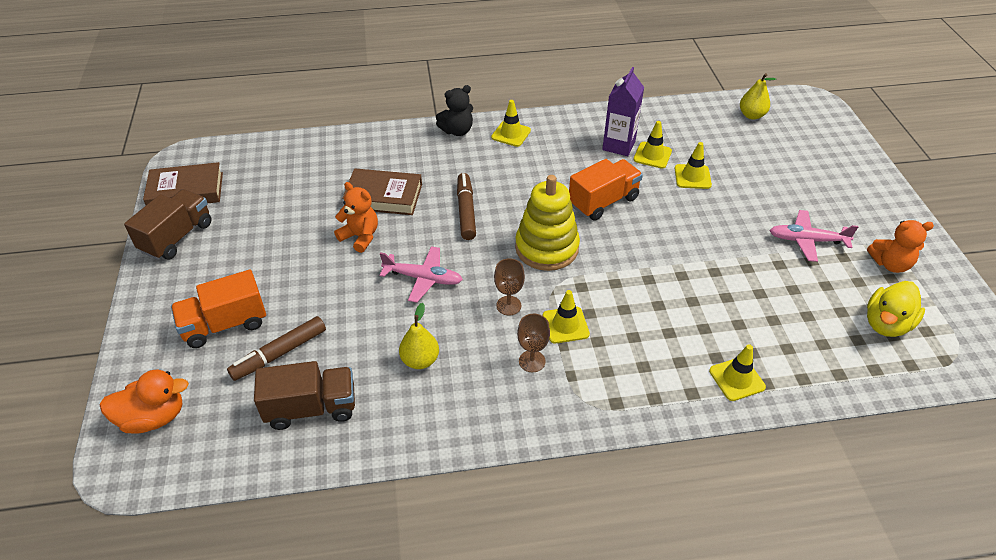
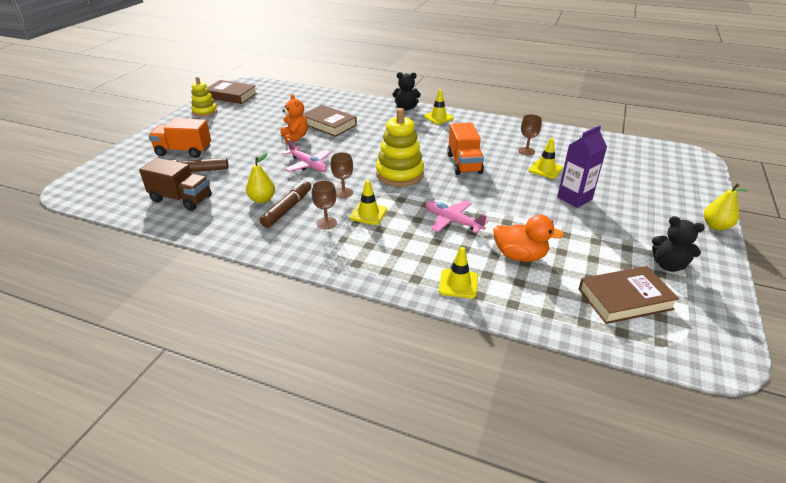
camera: 30 degrees right, 10 degrees down
orange duck [100,370,189,434] -> orange duck moved to [493,215,564,262]
brown truck [124,189,212,260] -> yellow stacking toy [191,77,217,117]
brown marker [457,173,476,240] -> brown marker moved to [260,180,311,228]
orange truck [569,159,643,221] -> orange truck turned 90 degrees clockwise [447,123,484,175]
purple carton [602,67,644,156] -> purple carton moved to [557,125,607,208]
yellow traffic cone [633,121,672,169] -> brown goblet [518,114,542,156]
yellow pear [740,73,776,120] -> yellow pear moved to [704,183,747,230]
pink plane [770,210,858,262] -> pink plane moved to [425,200,489,233]
orange teddy bear [867,220,934,273] -> black teddy bear [652,216,705,272]
yellow duck [867,281,925,337] -> brown book [579,266,679,324]

